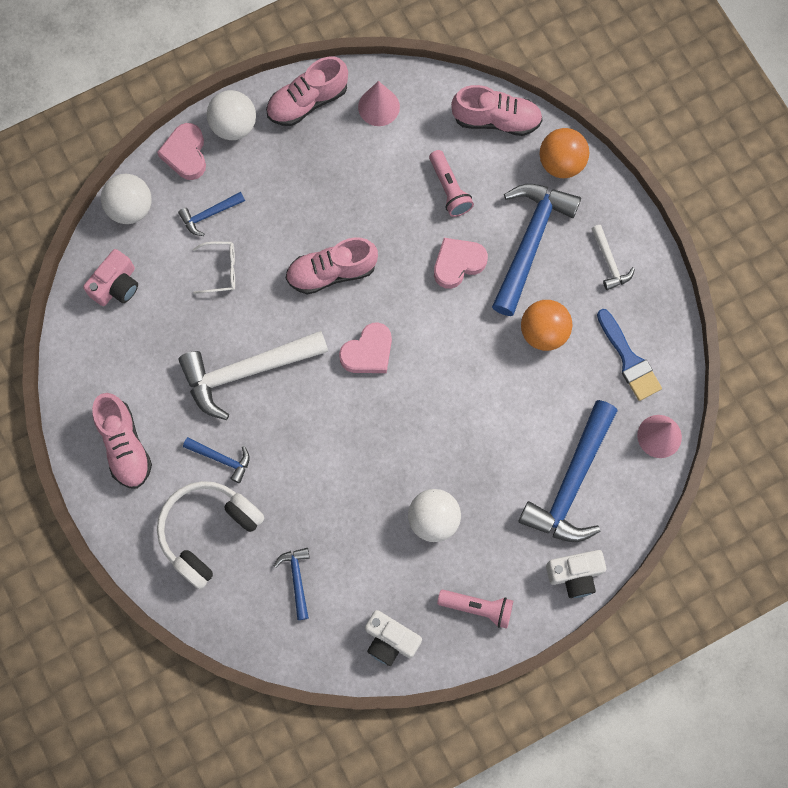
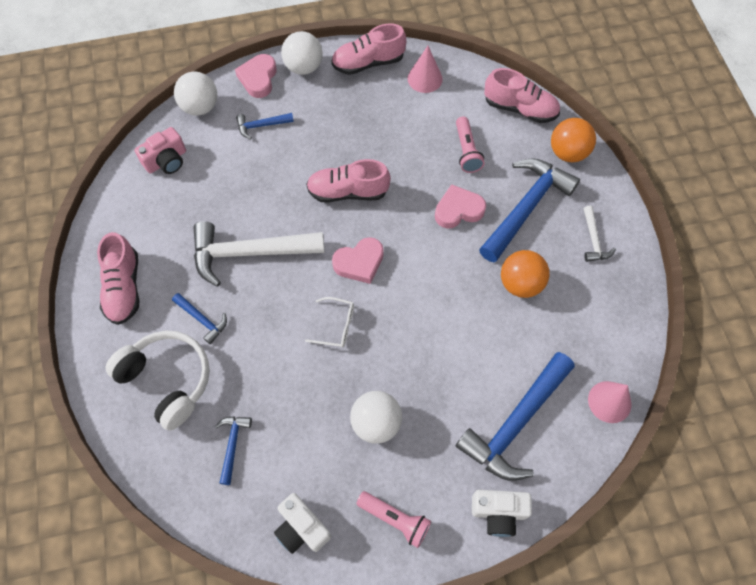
camera: 15 degrees right, 10 degrees down
white headphones [157,481,265,589] -> white headphones turned 75 degrees clockwise [105,330,210,431]
white glasses [193,242,235,294] -> white glasses moved to [305,297,354,348]
blue brush [597,309,662,401] -> none

